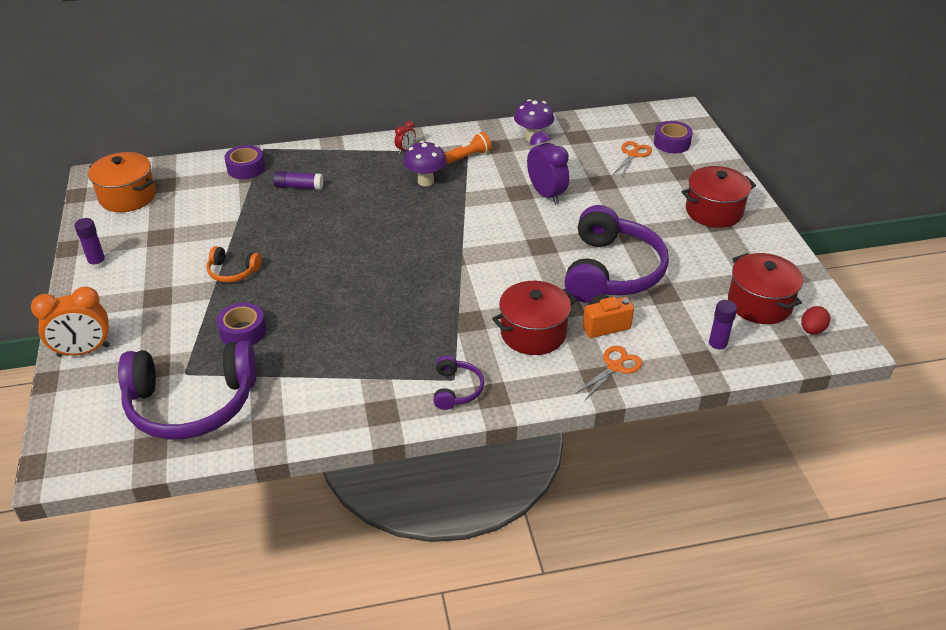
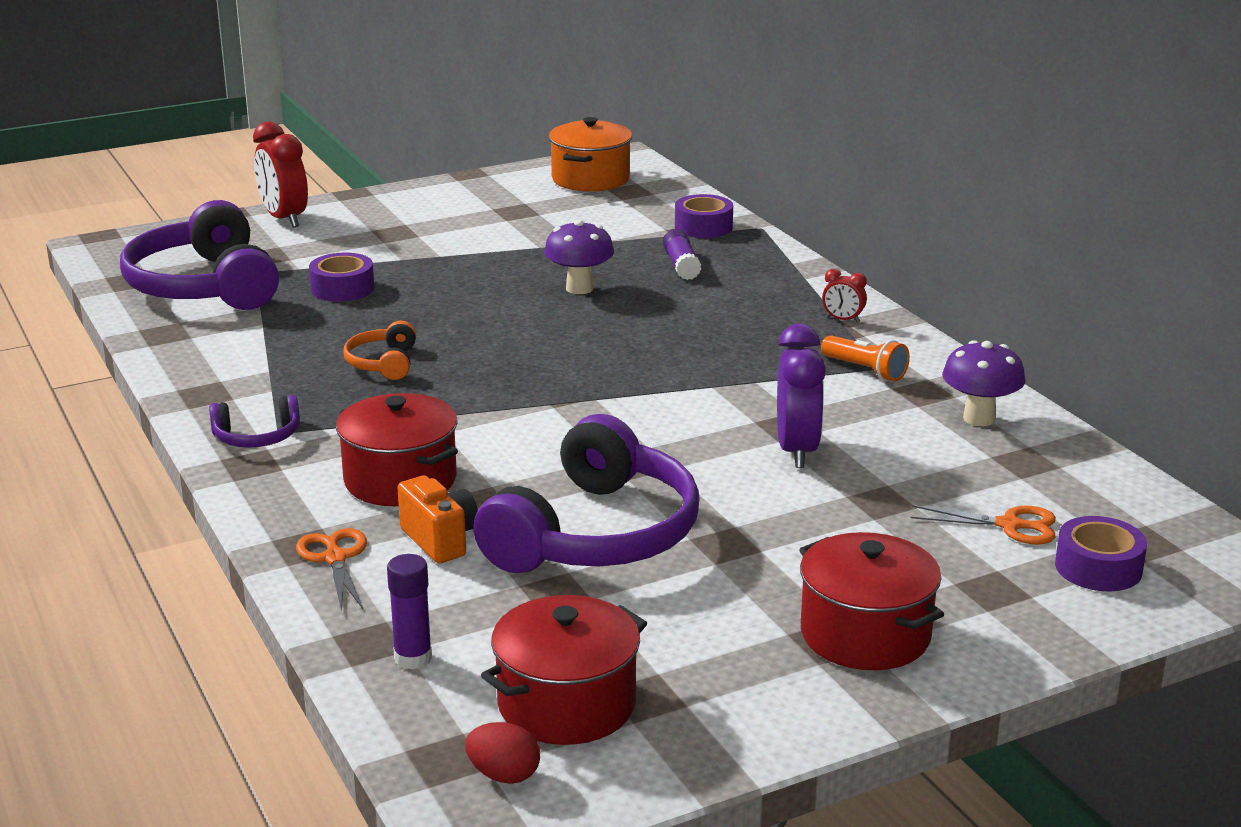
camera: 75 degrees right, 15 degrees down
orange clock [31,286,110,357] -> red clock [253,122,308,228]
purple glue stick [74,218,107,270] -> none
orange headphones [206,246,262,283] -> orange headphones moved to [344,321,416,380]
purple mushroom [404,141,446,186] -> purple mushroom moved to [544,220,614,294]
purple clock [527,131,569,205] -> purple clock turned 45 degrees counterclockwise [777,324,826,468]
purple headphones [564,205,669,303] -> purple headphones turned 60 degrees counterclockwise [473,414,700,573]
orange scissors [575,346,642,400] -> orange scissors turned 135 degrees counterclockwise [296,528,367,611]

